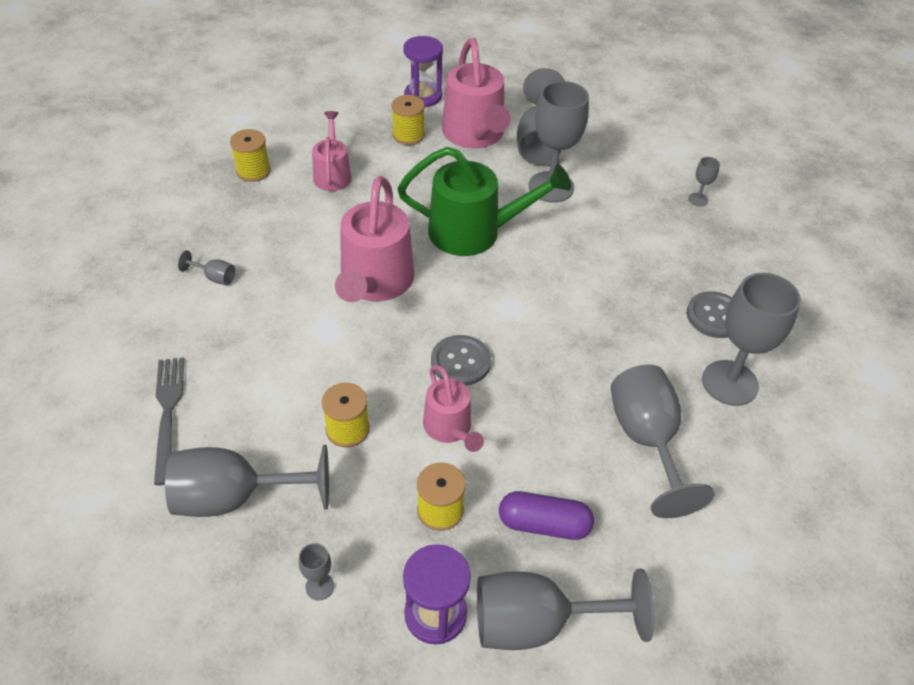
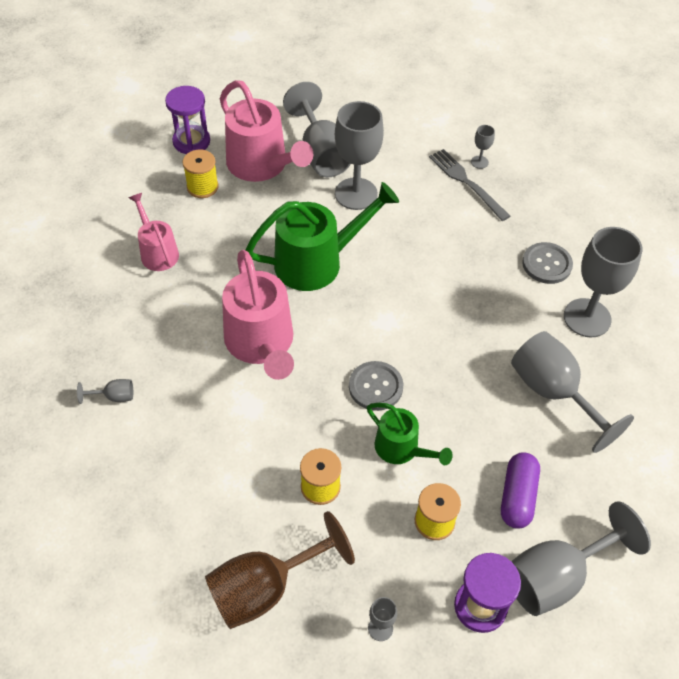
camera: 25 degrees left, 5 degrees up
grey fork [154,357,184,485] -> grey fork moved to [429,149,510,221]
grey goblet [165,445,329,517] -> brown goblet [205,511,355,629]
yellow spool [230,129,271,182] -> none
pink watering can [423,365,484,452] -> green watering can [367,403,452,465]
purple capsule [499,491,594,540] -> purple capsule turned 60 degrees counterclockwise [501,452,540,528]

